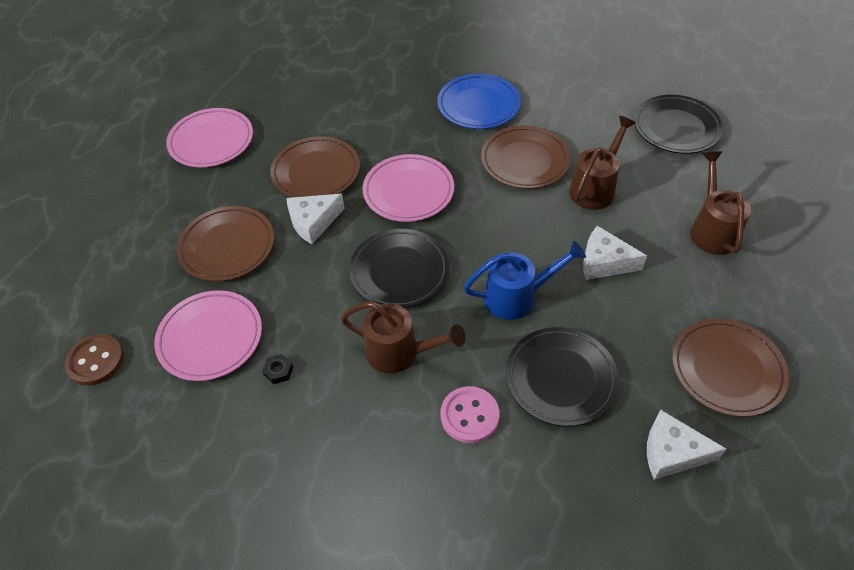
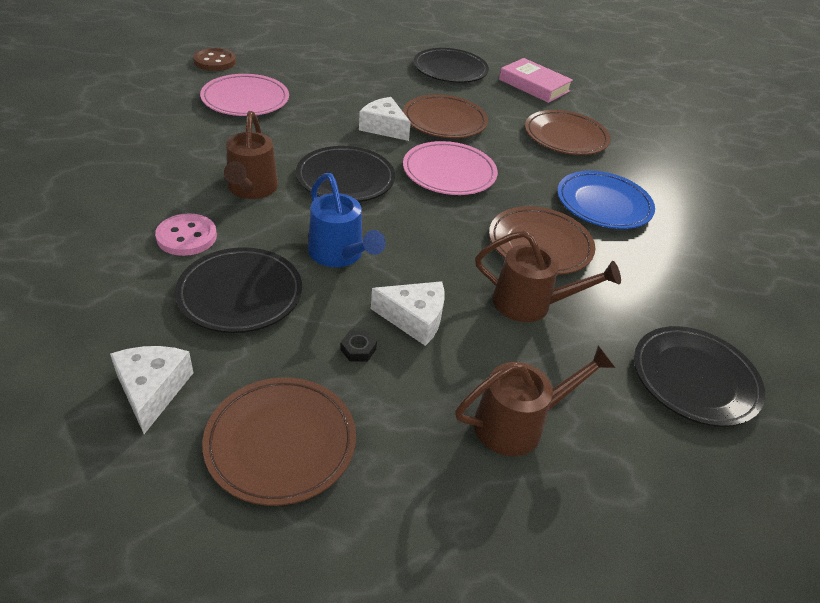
camera: 65 degrees right, 10 degrees down
pink plate [166,108,253,167] -> black plate [413,48,489,83]
brown plate [177,206,274,281] -> brown plate moved to [525,110,611,155]
black nut [262,354,293,384] -> black nut moved to [340,331,377,361]
white cheese [583,226,647,280] -> white cheese turned 105 degrees clockwise [371,281,444,346]
none -> pink book [499,58,573,103]

